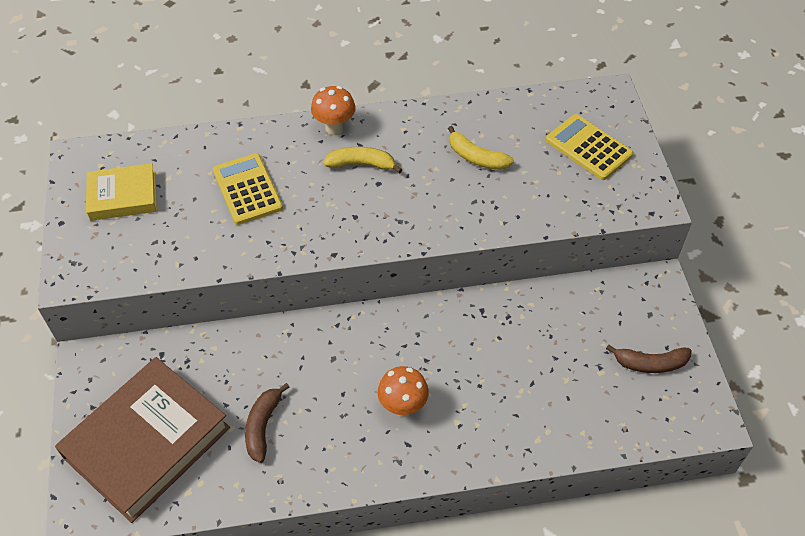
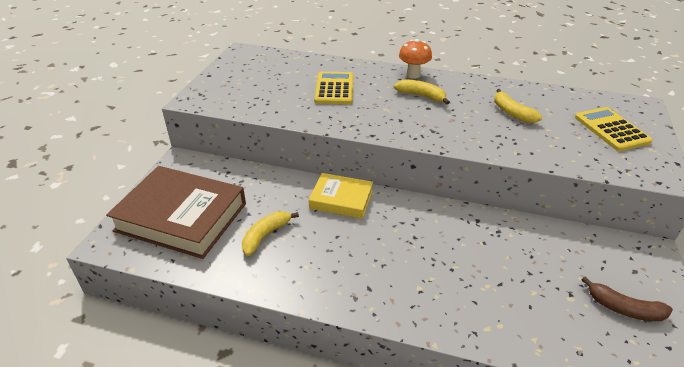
camera: 25 degrees right, 15 degrees down
brown book [55,357,230,523] -> brown book turned 45 degrees clockwise [106,166,246,259]
yellow book [86,163,157,221] -> yellow book moved to [309,173,373,219]
brown banana [245,383,289,463] -> yellow banana [242,211,299,256]
orange mushroom [378,366,429,417] -> none

